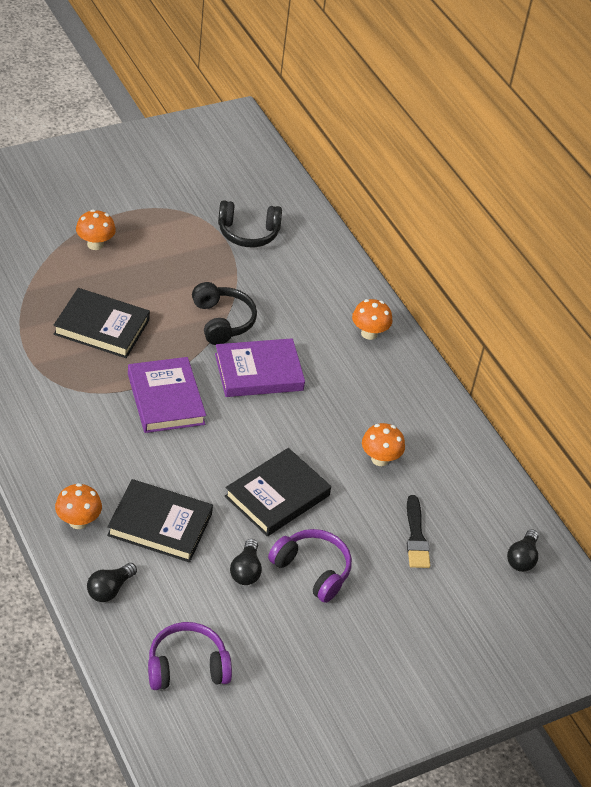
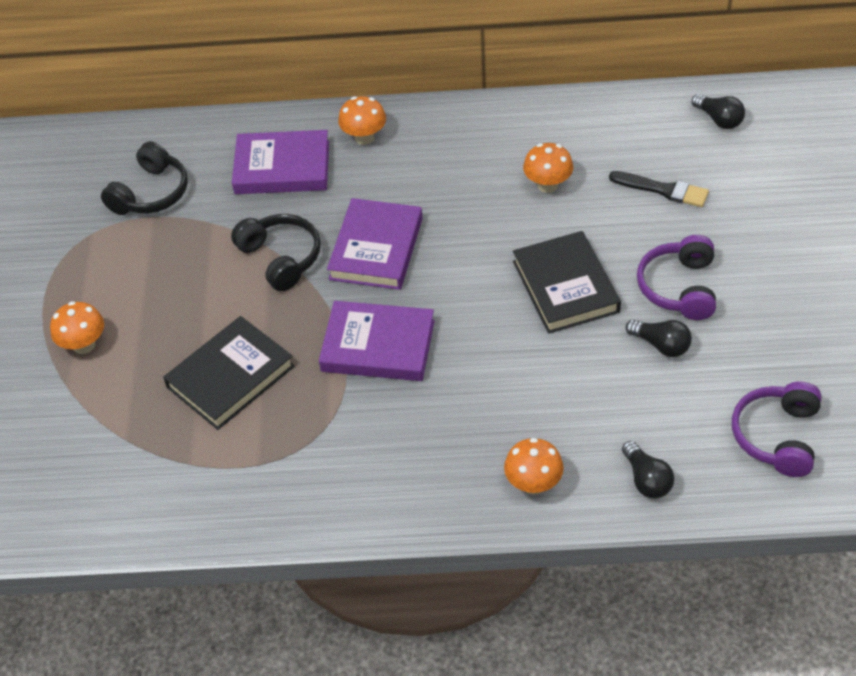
camera: 55 degrees left, 5 degrees up
black book [107,479,213,562] -> none
black headphones [192,282,257,345] -> black headphones turned 45 degrees clockwise [231,214,321,291]
purple headphones [268,529,352,603] -> purple headphones turned 60 degrees counterclockwise [637,235,716,320]
none -> purple book [232,130,329,194]

